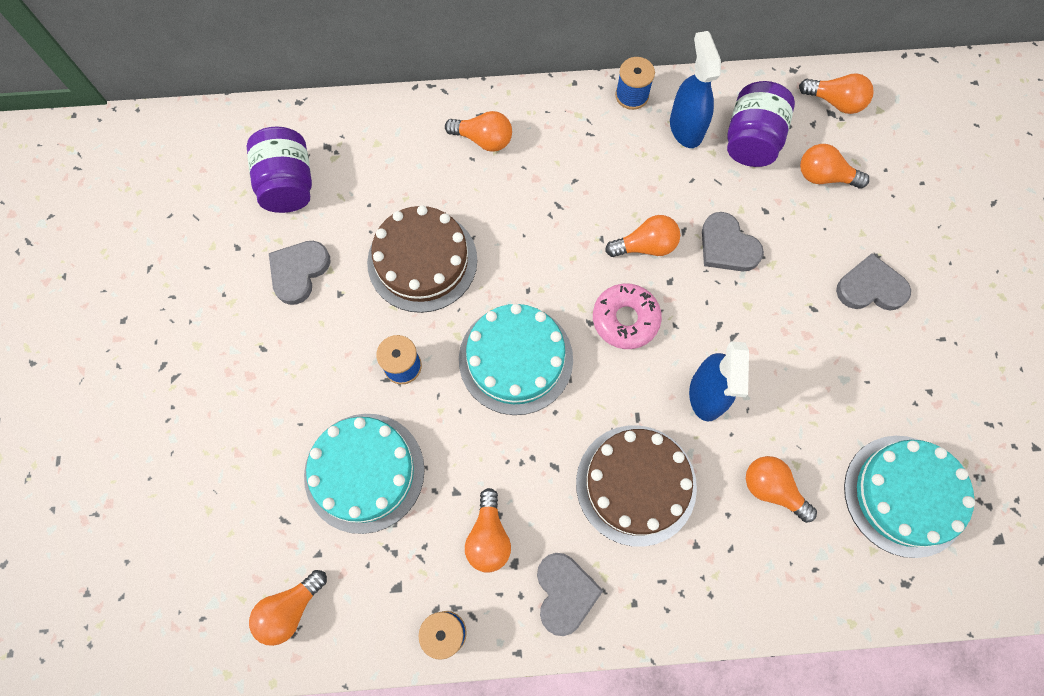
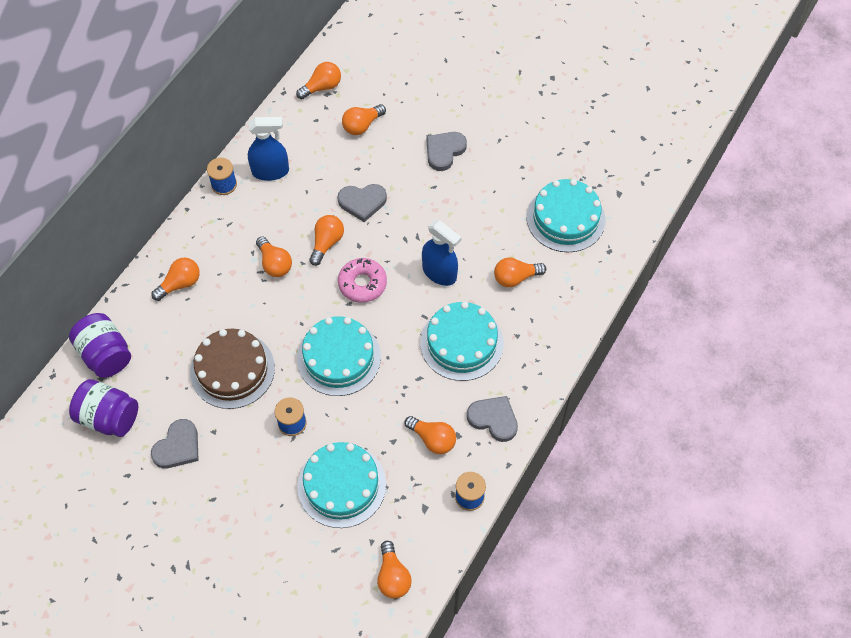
camera: 55 degrees left, 10 degrees down
grey heart [269,241,330,305] -> grey heart turned 120 degrees counterclockwise [151,419,199,468]
brown cake [576,425,697,547] -> turquoise cake [420,302,503,381]
blue spray bottle [670,31,721,148] -> blue spray bottle turned 150 degrees clockwise [248,117,289,181]
purple jar [727,81,795,167] -> purple jar moved to [69,313,131,378]
none -> orange light bulb [256,237,292,277]

